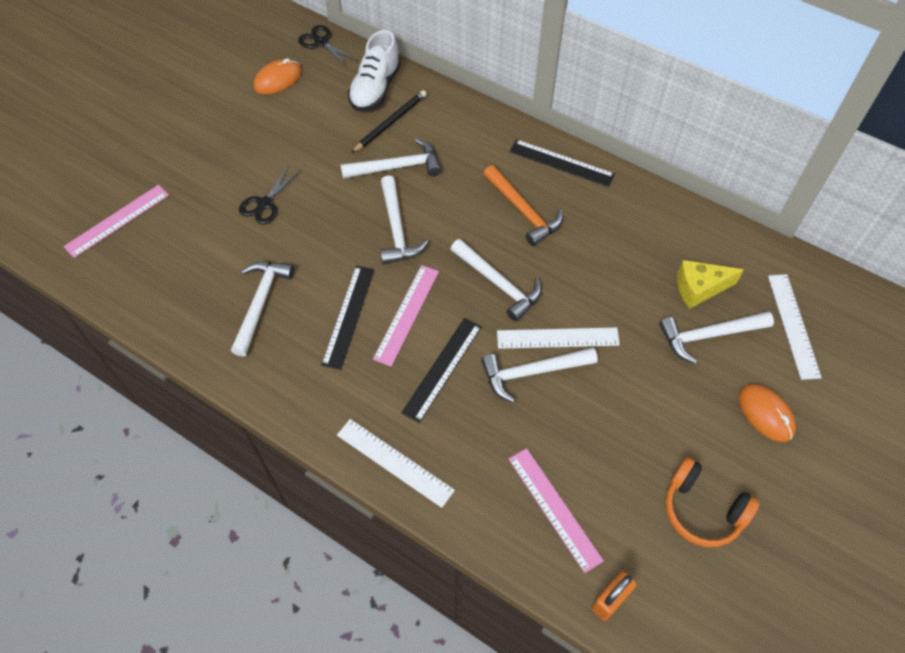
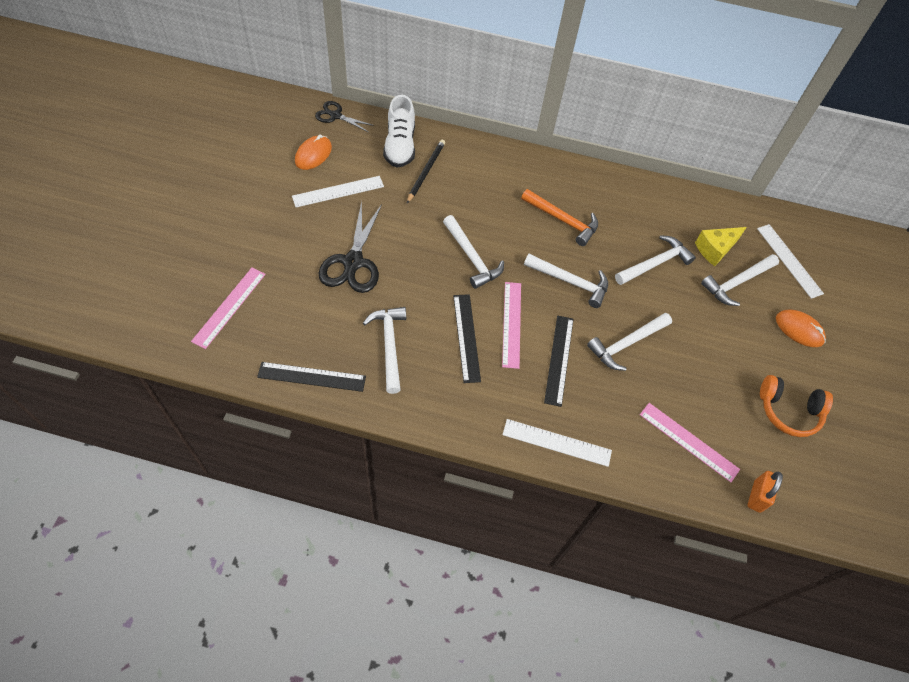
camera: 25 degrees left, 0 degrees up
black scissors [239,165,300,224] -> black scissors [319,201,382,293], size x1.71
white hammer [341,139,441,179] -> white hammer moved to [615,235,696,285]
white ruler [497,327,620,349] -> white ruler moved to [292,176,384,207]
black ruler [509,139,615,187] -> black ruler moved to [257,362,366,392]

